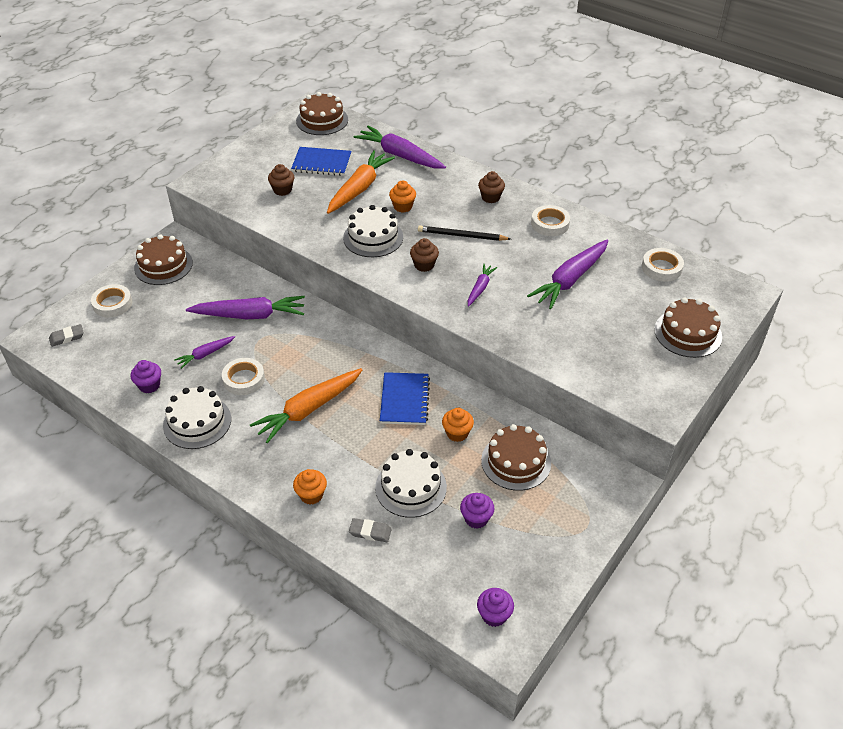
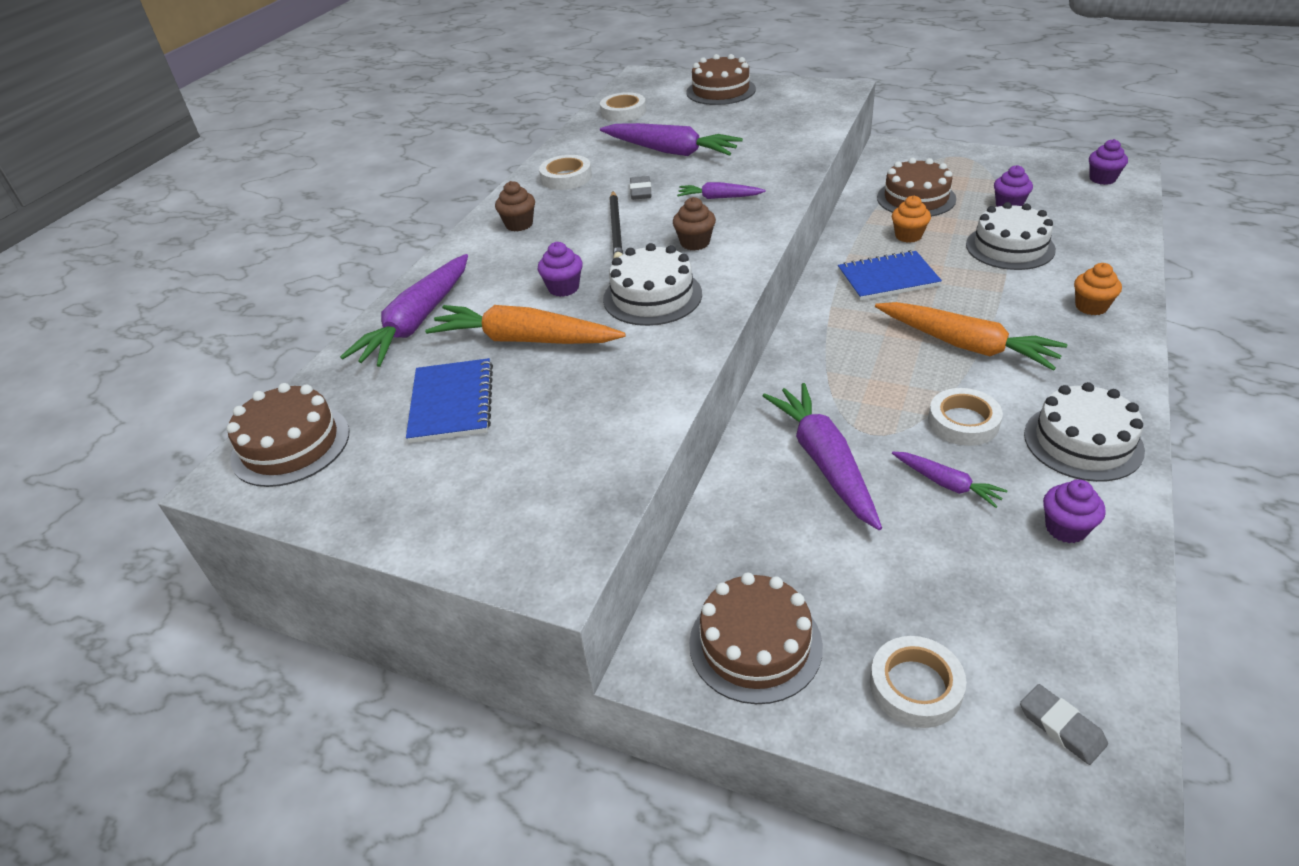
camera: 100 degrees left, 5 degrees down
brown cupcake [268,164,294,196] -> none
grey eraser [349,518,392,542] -> grey eraser moved to [630,176,652,200]
orange cupcake [389,180,416,213] -> purple cupcake [538,242,583,297]

